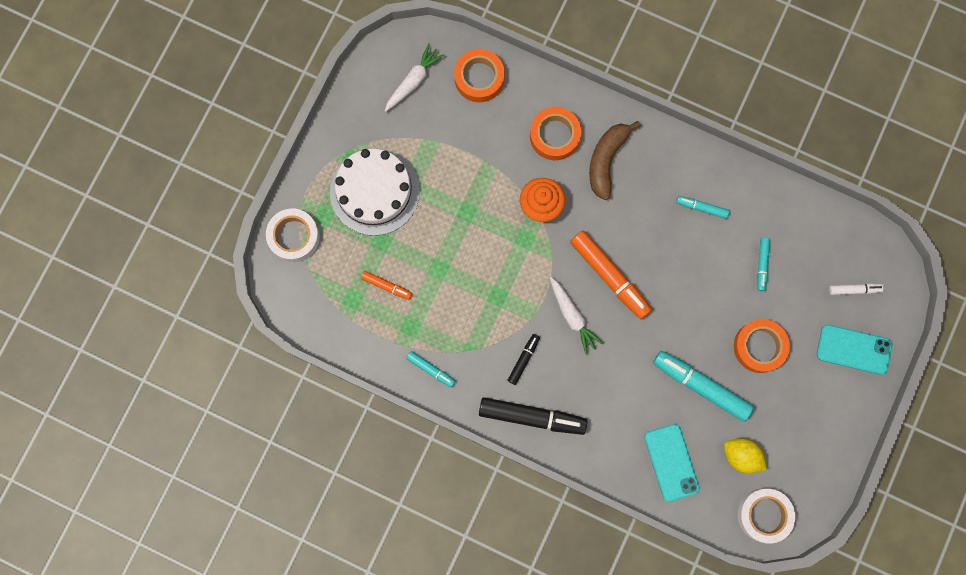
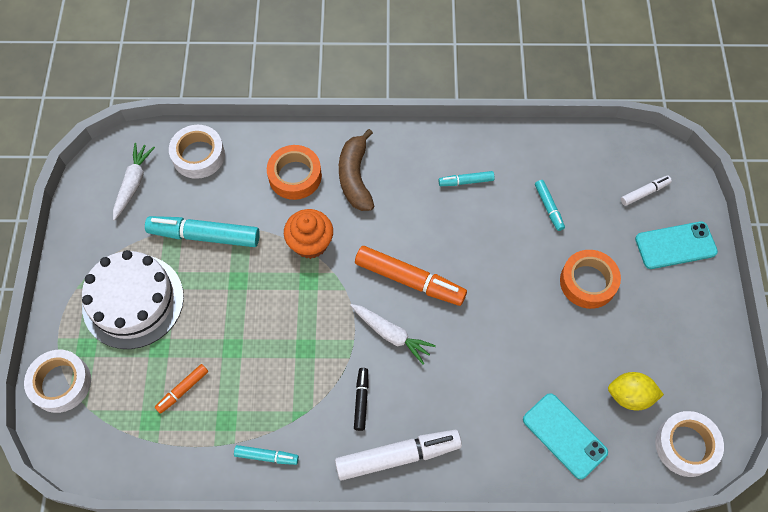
camera: 25 degrees left, 15 degrees down
orange marker [361,271,412,300] -> orange marker turned 135 degrees clockwise [155,364,208,414]
orange tape [454,49,505,102] -> white tape [169,125,225,179]
black marker [479,397,588,435] -> white marker [335,430,462,480]
turquoise marker [653,351,754,422] -> turquoise marker moved to [145,216,260,247]

